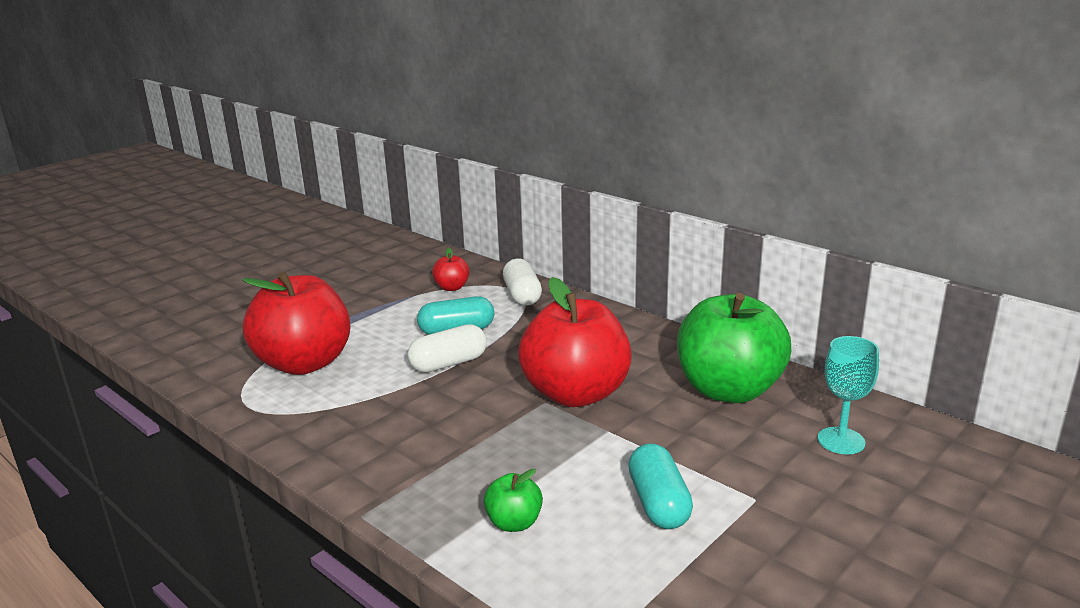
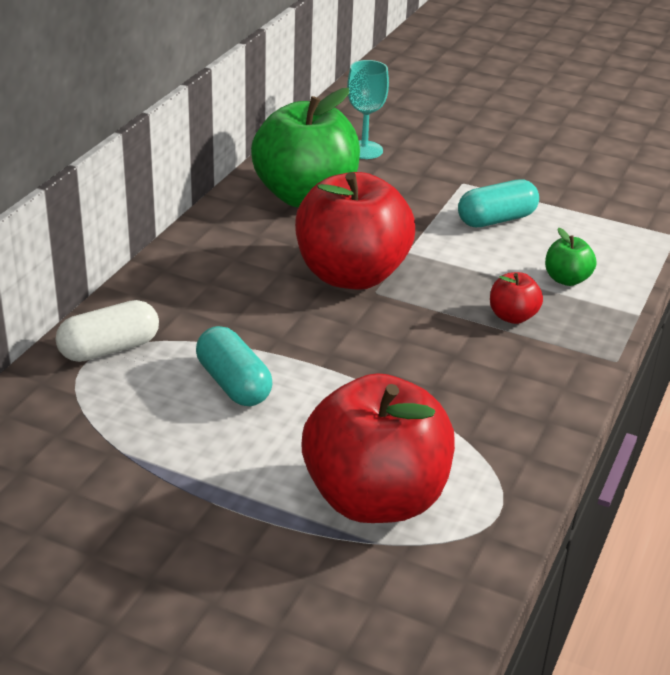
camera: 110 degrees left, 10 degrees up
white capsule [407,324,487,373] -> none
red apple [432,248,470,291] -> red apple moved to [490,272,543,324]

